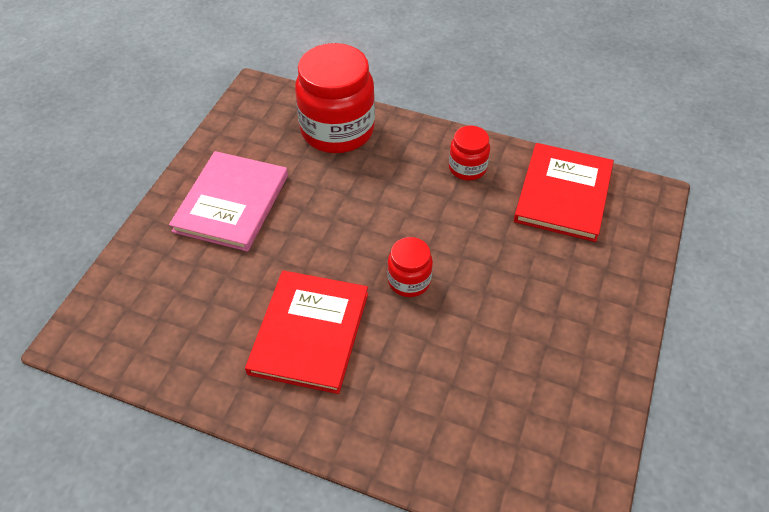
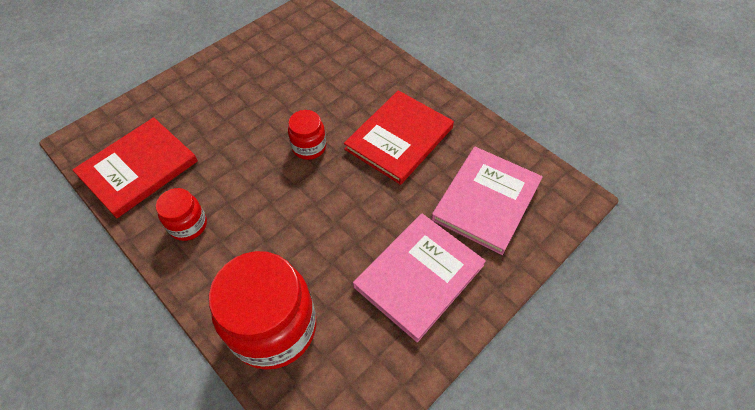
camera: 155 degrees left, 5 degrees up
none -> pink book [431,147,543,255]

